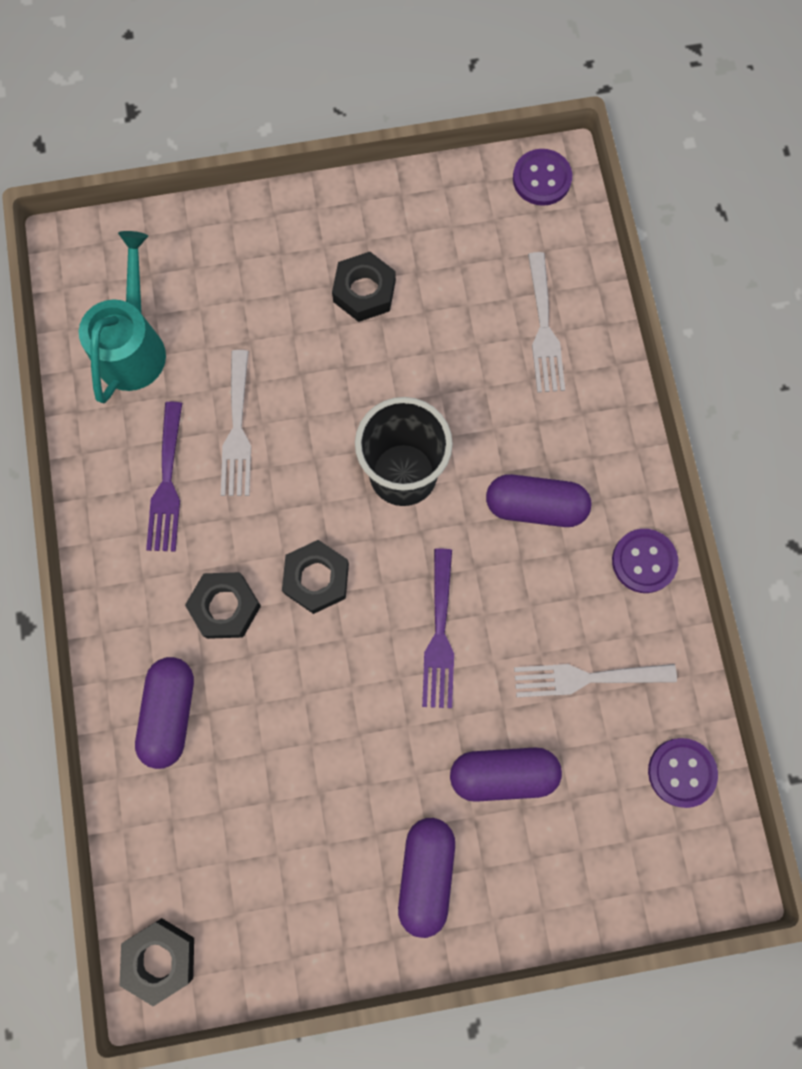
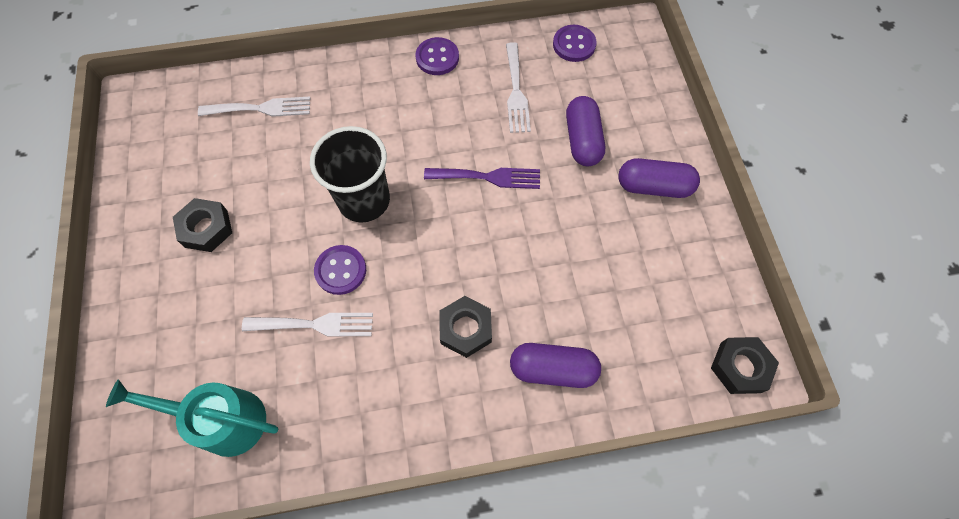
camera: 90 degrees left, 10 degrees down
purple fork [146,402,182,552] -> none
black nut [282,540,349,614] -> none
purple capsule [486,474,591,527] -> none
purple button [513,149,572,206] -> purple button moved to [314,245,366,295]

